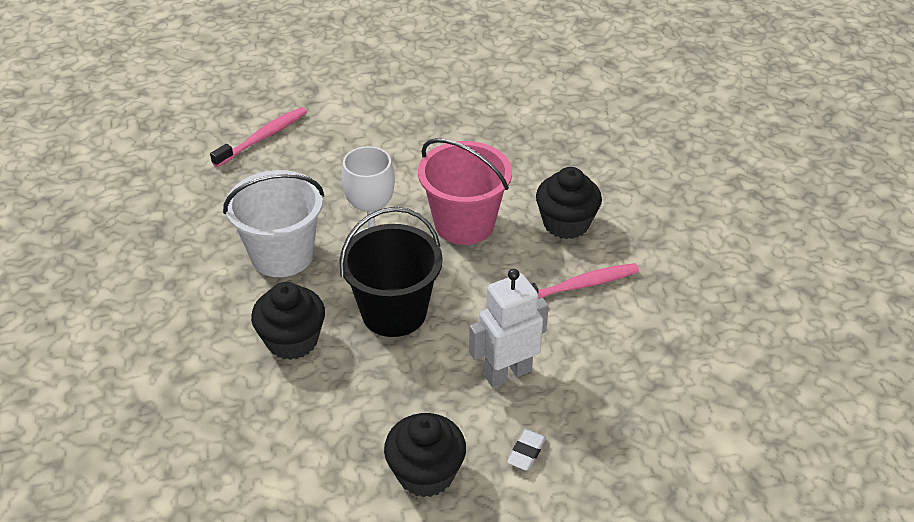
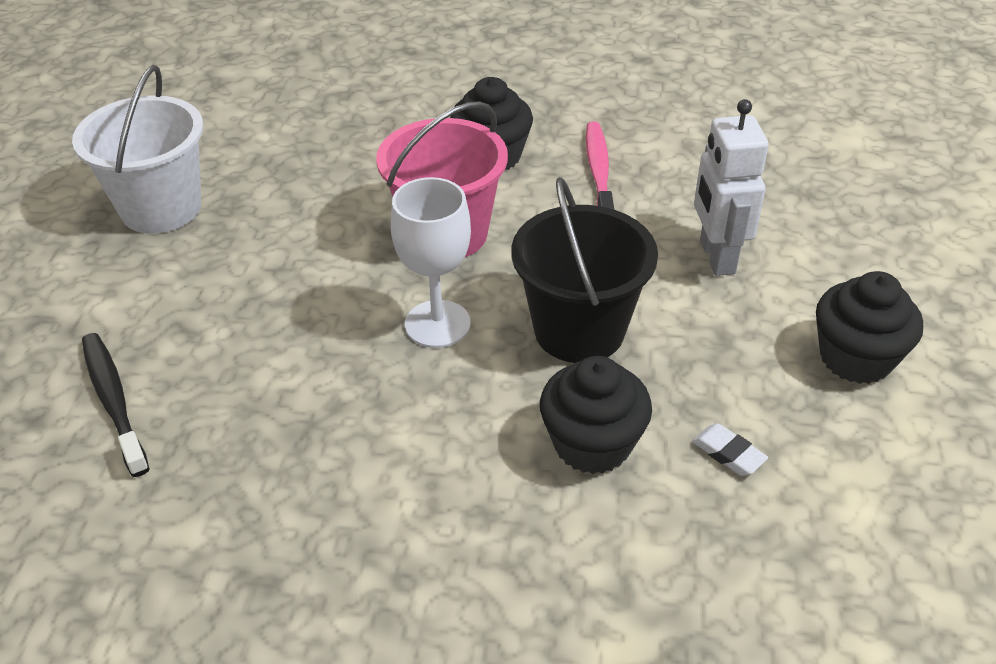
camera: 70 degrees left, 0 degrees up
pink toothbrush [210,107,307,167] -> black toothbrush [82,333,149,477]
white bucket [223,170,324,277] -> white bucket moved to [72,65,203,233]
white eraser [507,429,546,471] -> white eraser moved to [692,424,768,476]

